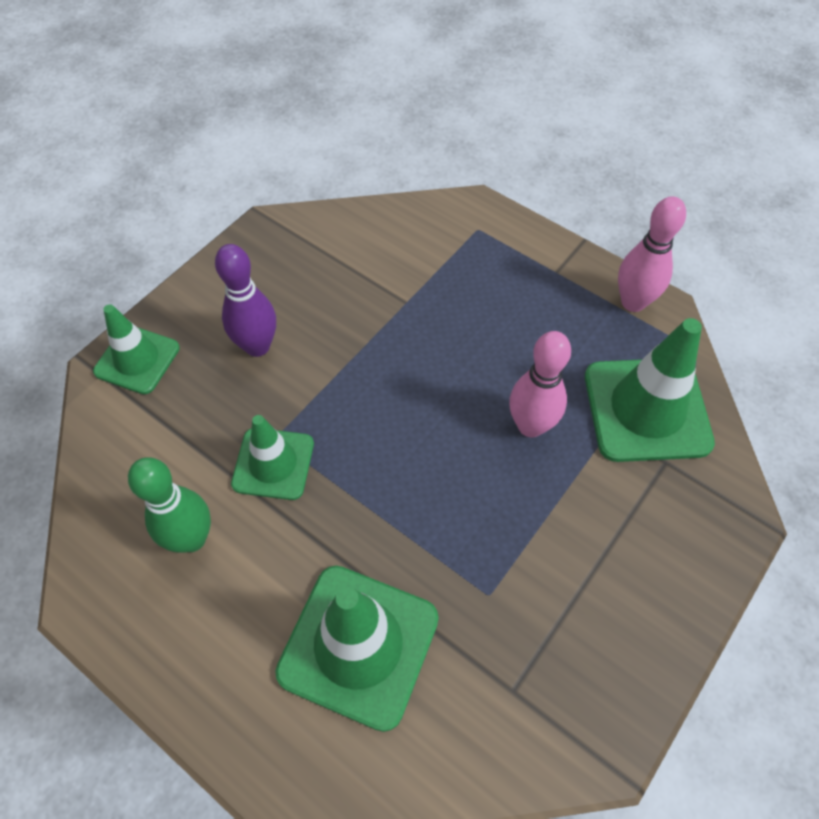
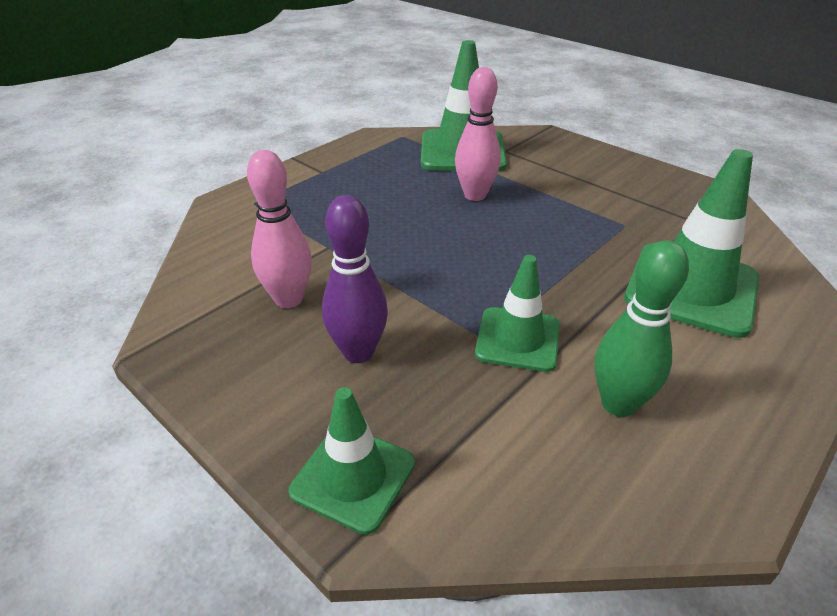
camera: 85 degrees left, 20 degrees down
pink bowling pin [618,196,686,312] -> pink bowling pin moved to [247,150,312,308]

